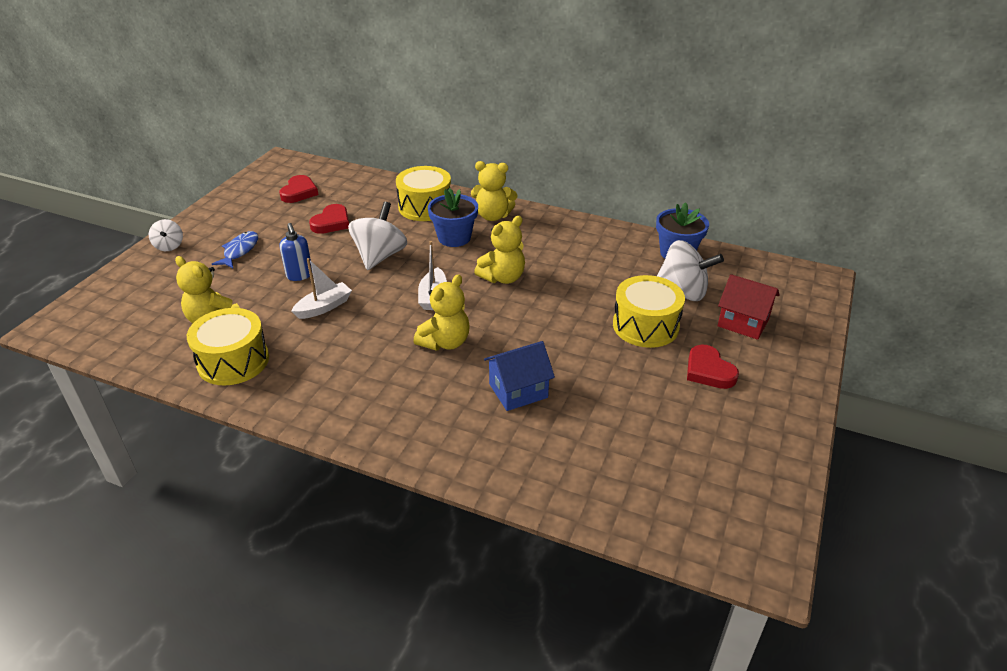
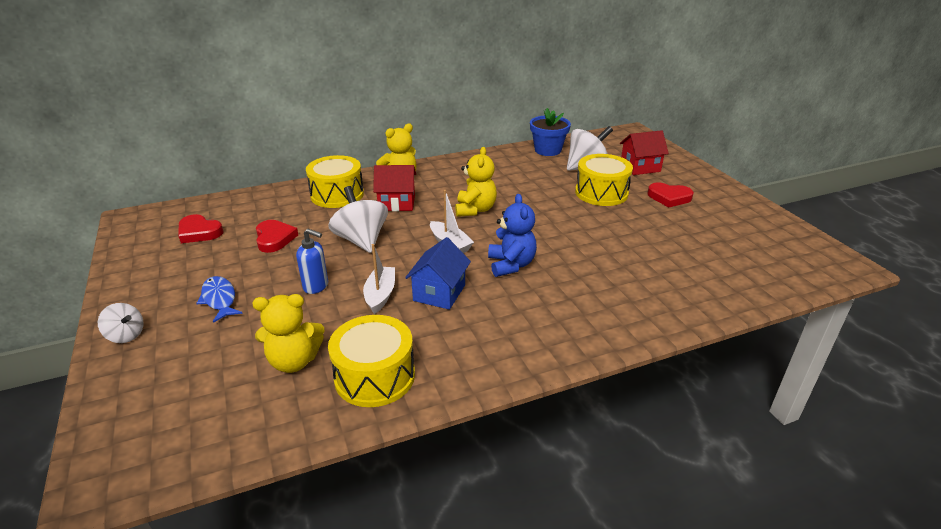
camera: 45 degrees left, 5 degrees down
red heart [279,175,318,203] -> red heart turned 150 degrees clockwise [178,214,224,243]
yellow teddy bear [414,274,470,351] -> blue teddy bear [488,194,537,277]
blue flower pot [428,188,478,247] -> red house [373,165,416,211]
blue house [484,341,555,411] -> blue house moved to [405,237,471,310]

